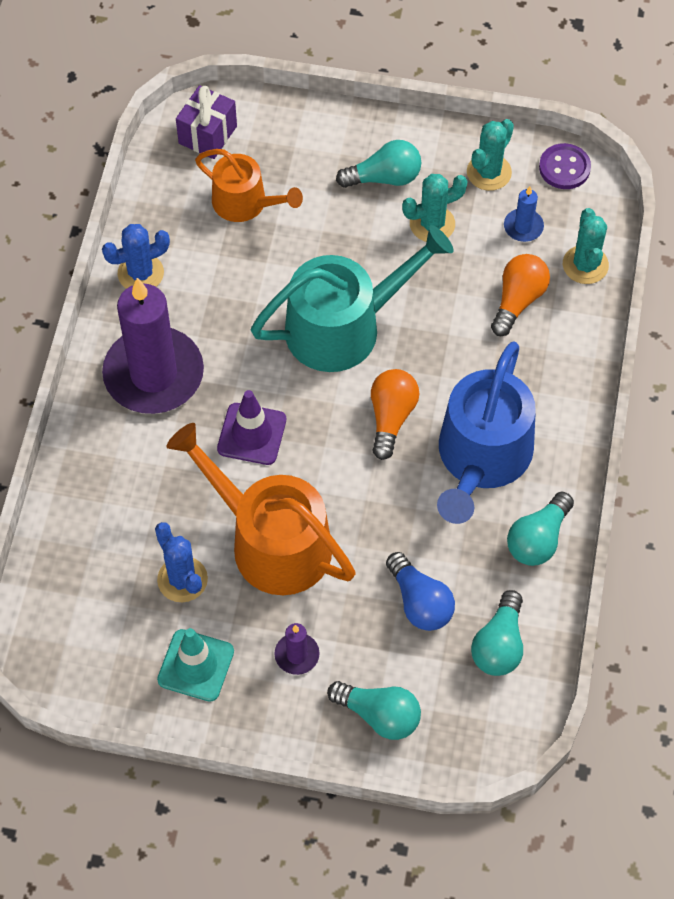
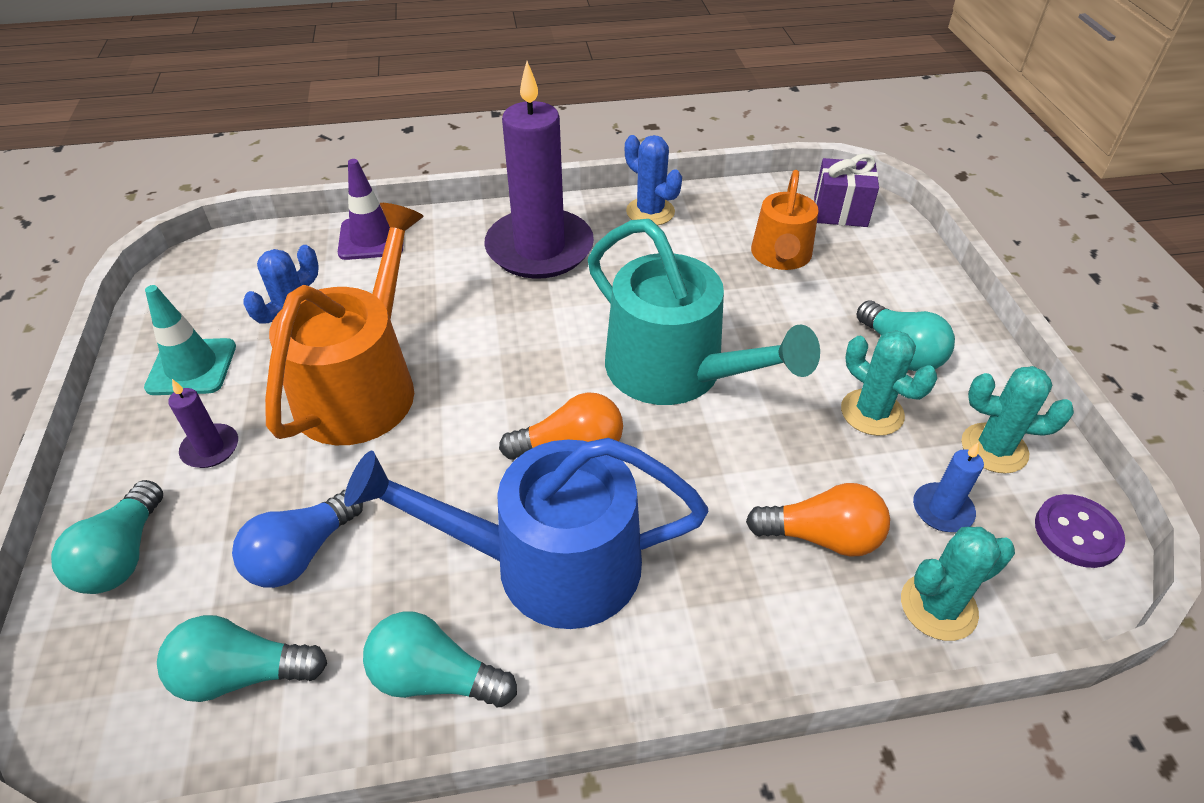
camera: 70 degrees right, 15 degrees down
purple traffic cone [217,390,286,465] -> purple traffic cone moved to [338,159,404,260]

